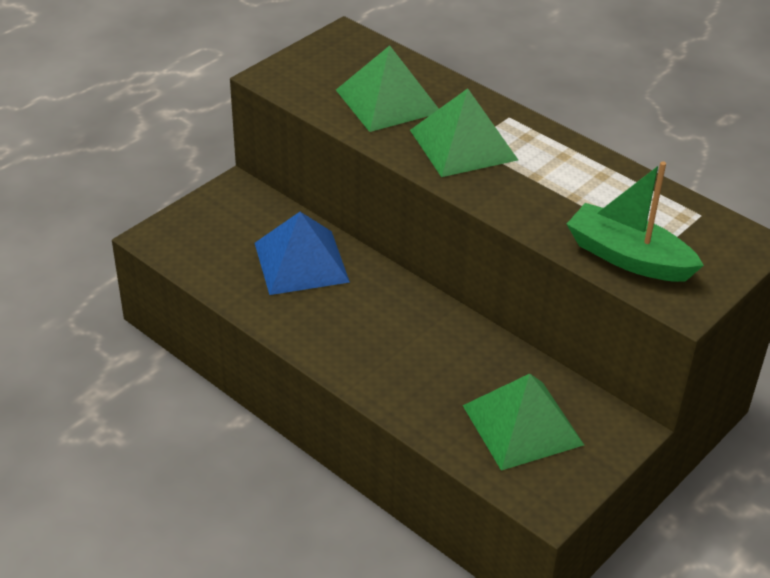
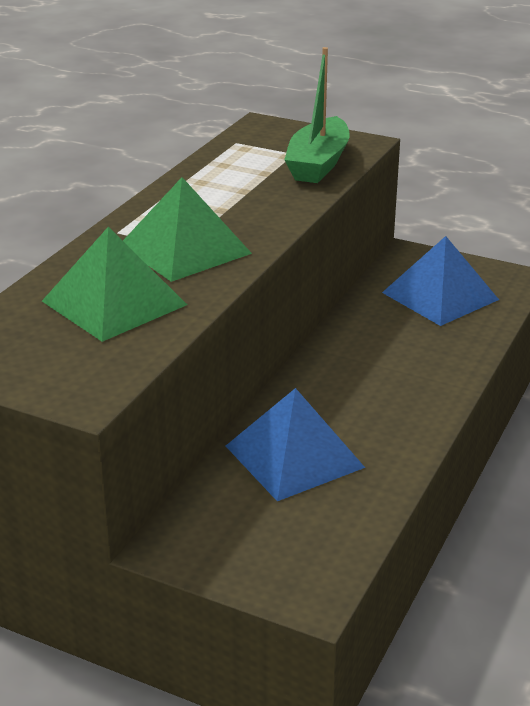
camera: 105 degrees left, 10 degrees down
green pyramid [462,374,584,471] -> blue pyramid [382,236,499,326]

